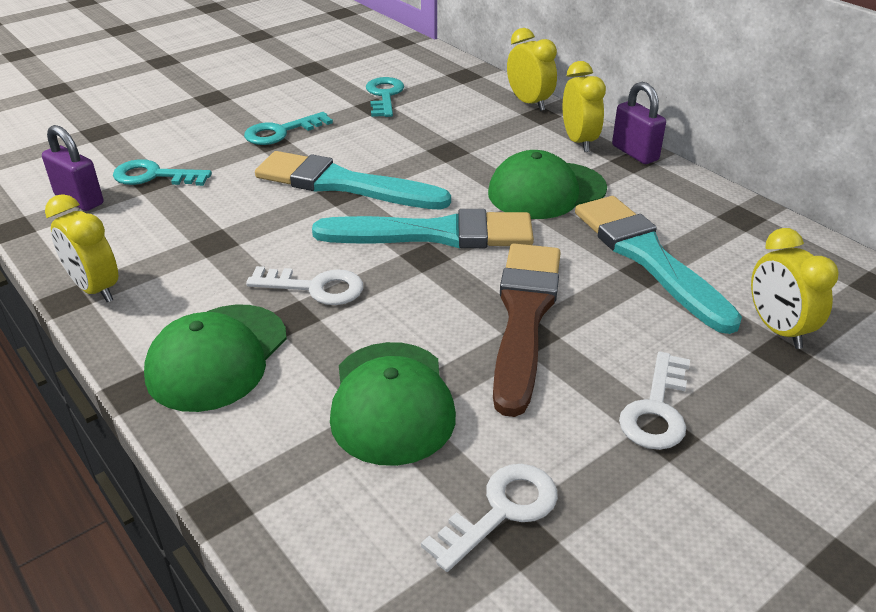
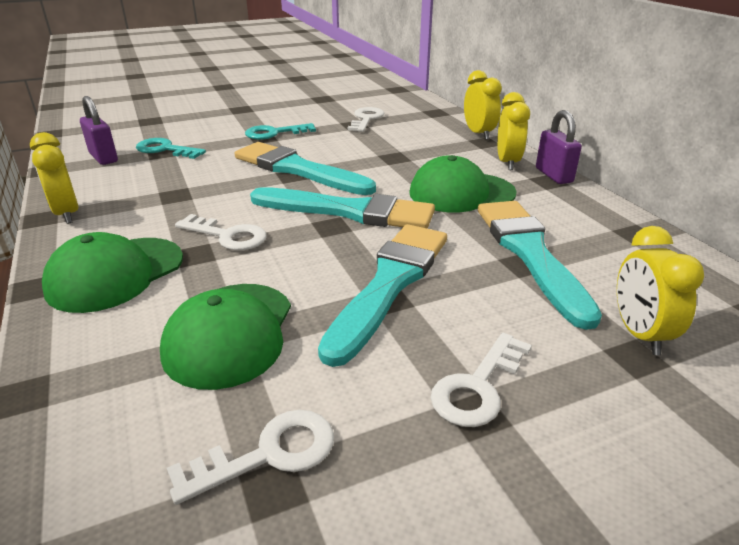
camera: 15 degrees right, 5 degrees down
turquoise key [366,77,404,117] -> white key [348,107,384,132]
brown brush [493,243,561,417] -> turquoise brush [318,224,447,367]

